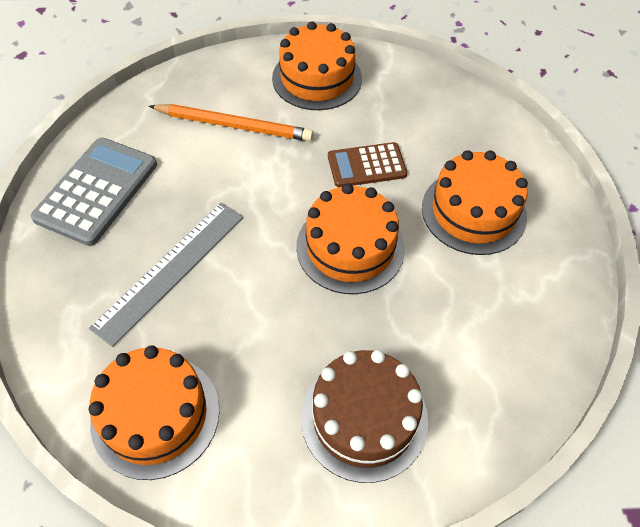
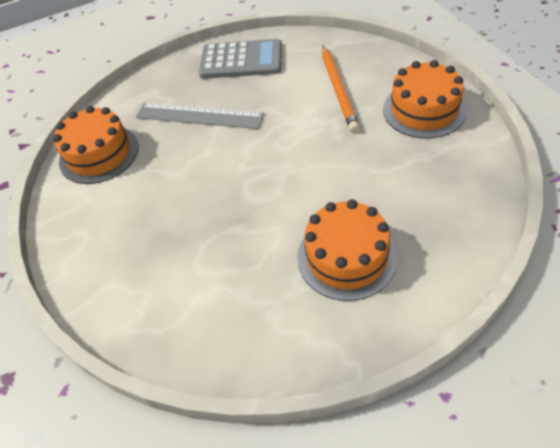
camera: 75 degrees right, 5 degrees down
orange cake [296,183,405,294] -> none
brown cake [301,350,428,483] -> none
brown calculator [328,142,407,187] -> none

